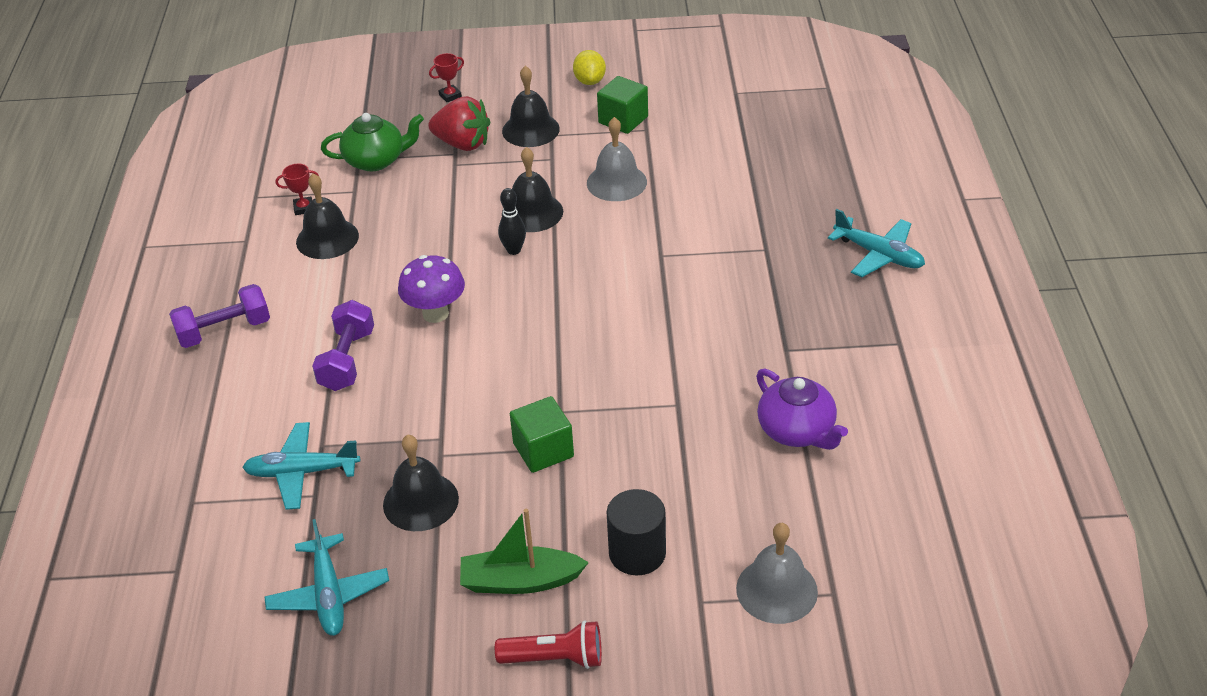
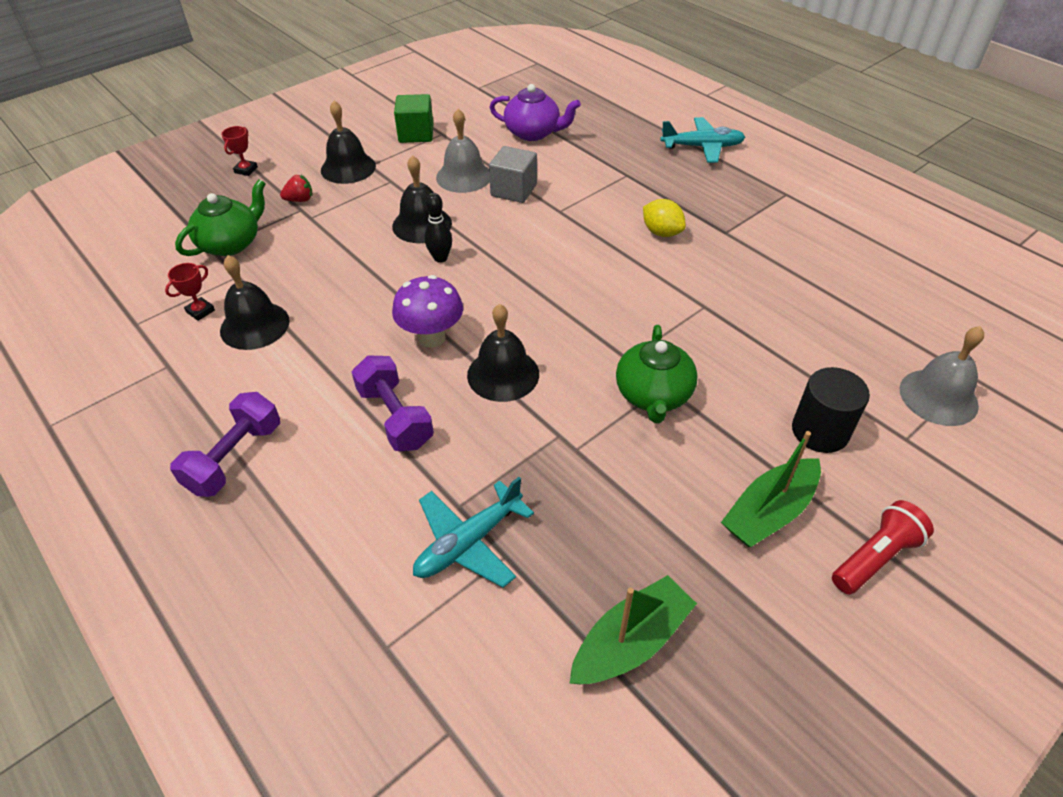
camera: 40 degrees left, 5 degrees up
turquoise plane [264,519,389,636] -> green boat [570,575,697,684]
black bell [383,435,459,531] -> black bell moved to [467,304,539,402]
red strawberry [428,96,490,151] -> red strawberry [280,175,313,202], size x0.51
green cube [510,396,574,473] -> green teapot [616,325,698,423]
yellow lemon [573,50,606,85] -> yellow lemon moved to [643,199,686,237]
purple teapot [756,369,848,450] -> purple teapot moved to [489,84,581,141]
none -> grey cube [489,146,537,203]

